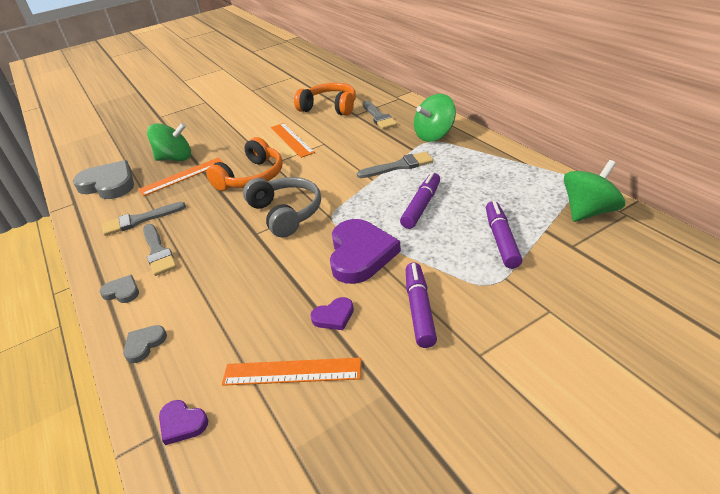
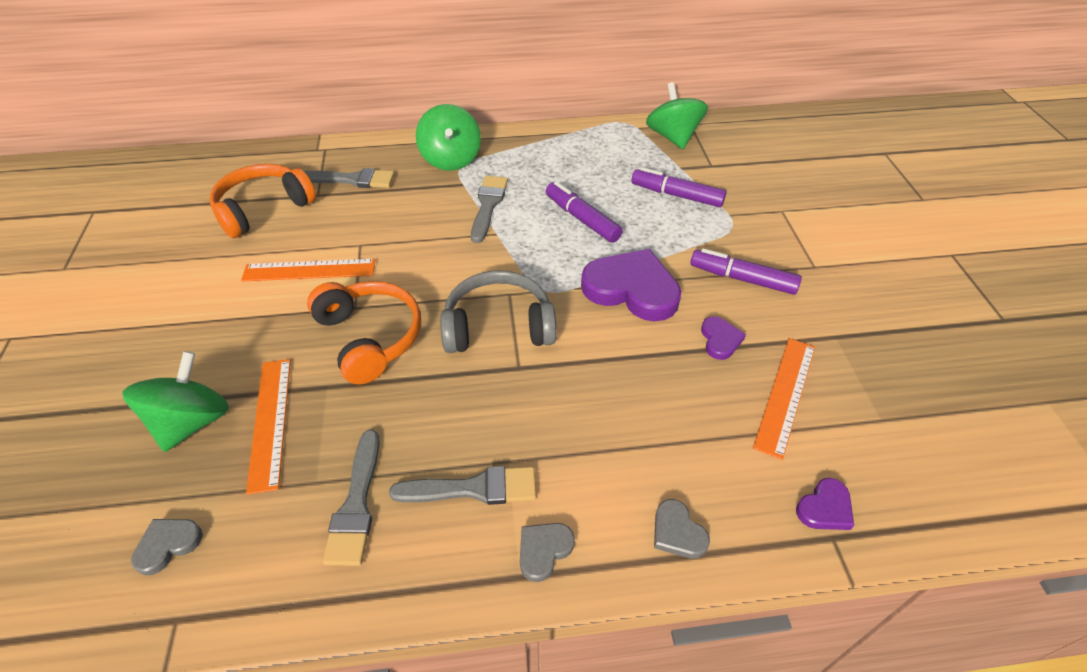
camera: 70 degrees left, 10 degrees up
grey heart [73,160,134,199] -> grey heart [131,519,203,575], size x0.47

